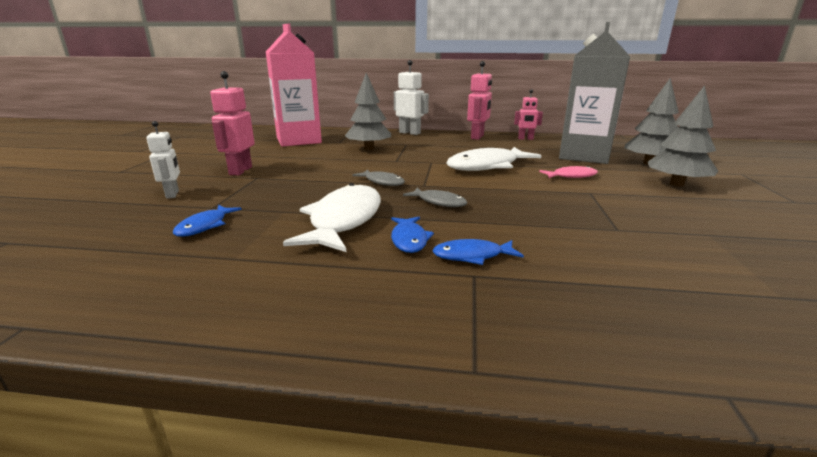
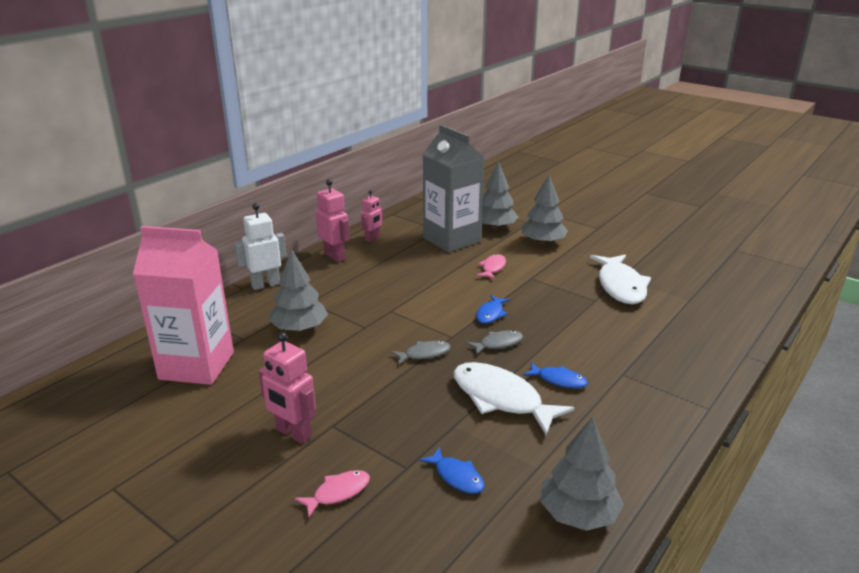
camera: 60 degrees left, 5 degrees up
white robot [146,121,180,199] -> pink fish [295,470,370,517]
blue fish [432,239,524,265] -> blue fish moved to [476,295,510,324]
white fish [446,147,541,171] -> white fish moved to [590,254,651,304]
none -> grey tree [540,417,624,531]

